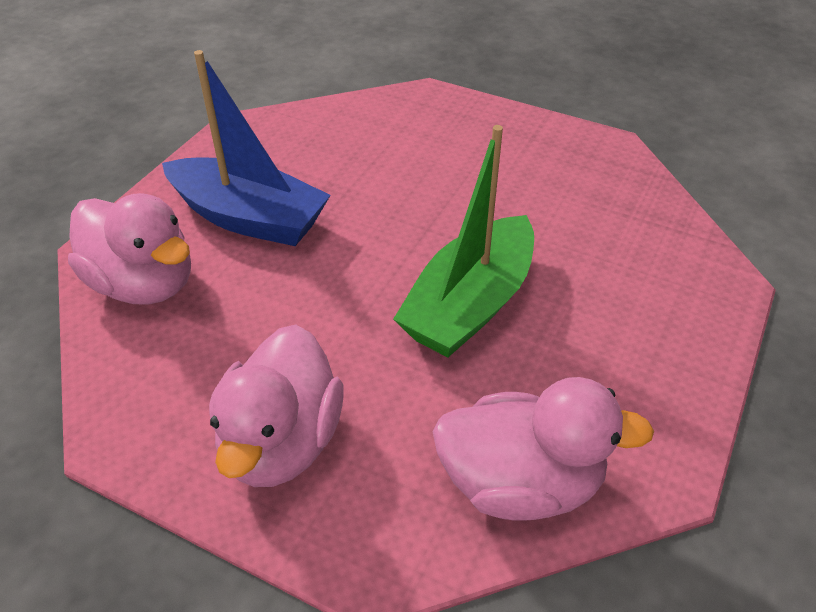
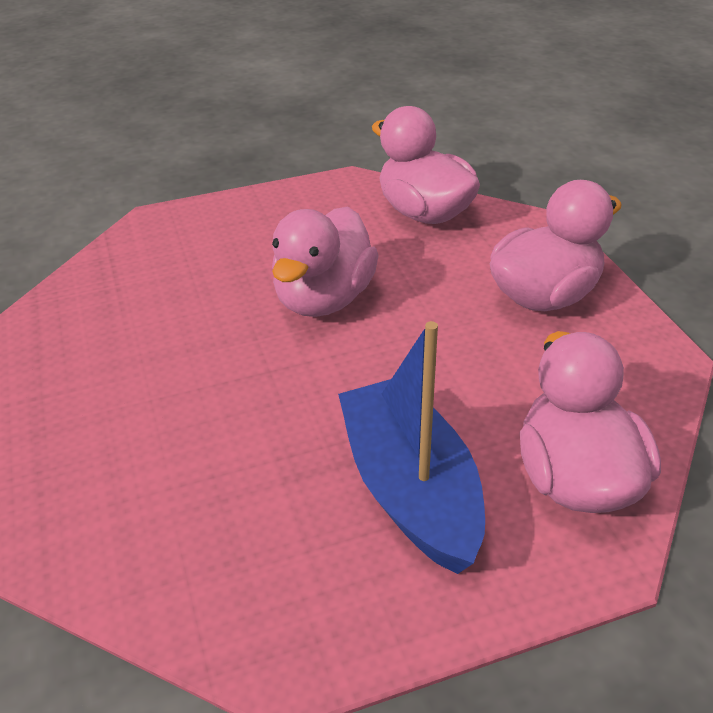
camera: 135 degrees left, 5 degrees down
green boat [393,125,534,357] -> pink duck [272,206,379,317]

